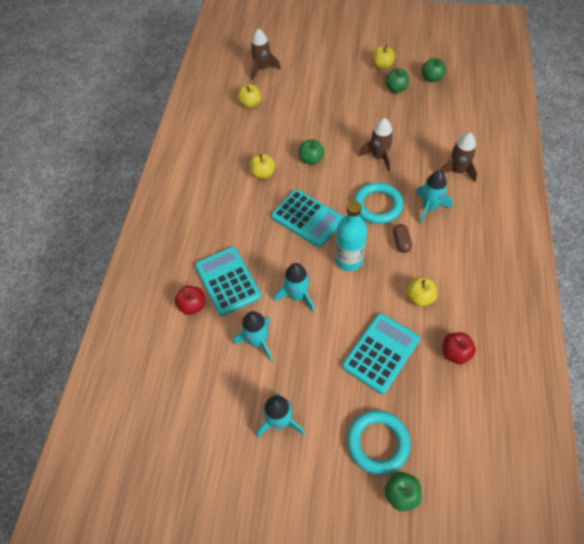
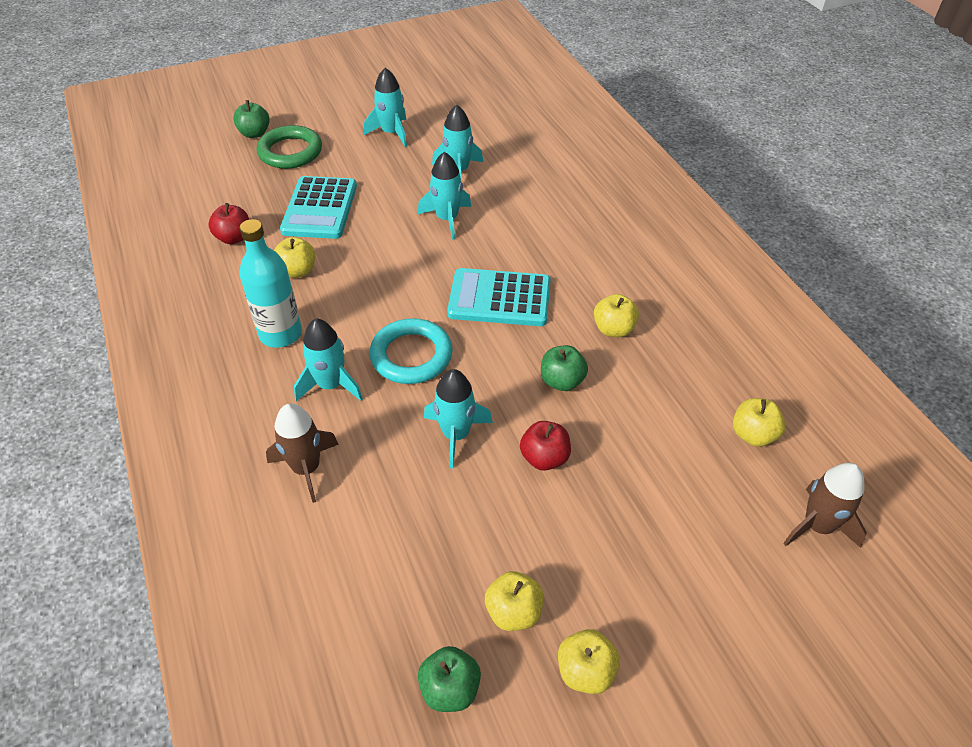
camera: 145 degrees right, 10 degrees down
red apple [175,286,205,315] -> red apple moved to [520,421,571,471]
turquoise calculator [195,247,261,316] -> none
turquoise bottle [335,201,367,271] -> turquoise bottle moved to [240,219,302,348]
turquoise ring [347,410,410,475] -> green ring [257,125,322,169]
brown rocket [358,118,393,172] -> turquoise rocket [424,369,493,468]
green apple [385,68,409,93] -> yellow apple [485,571,543,631]
brown capsule [393,224,412,253] -> none

